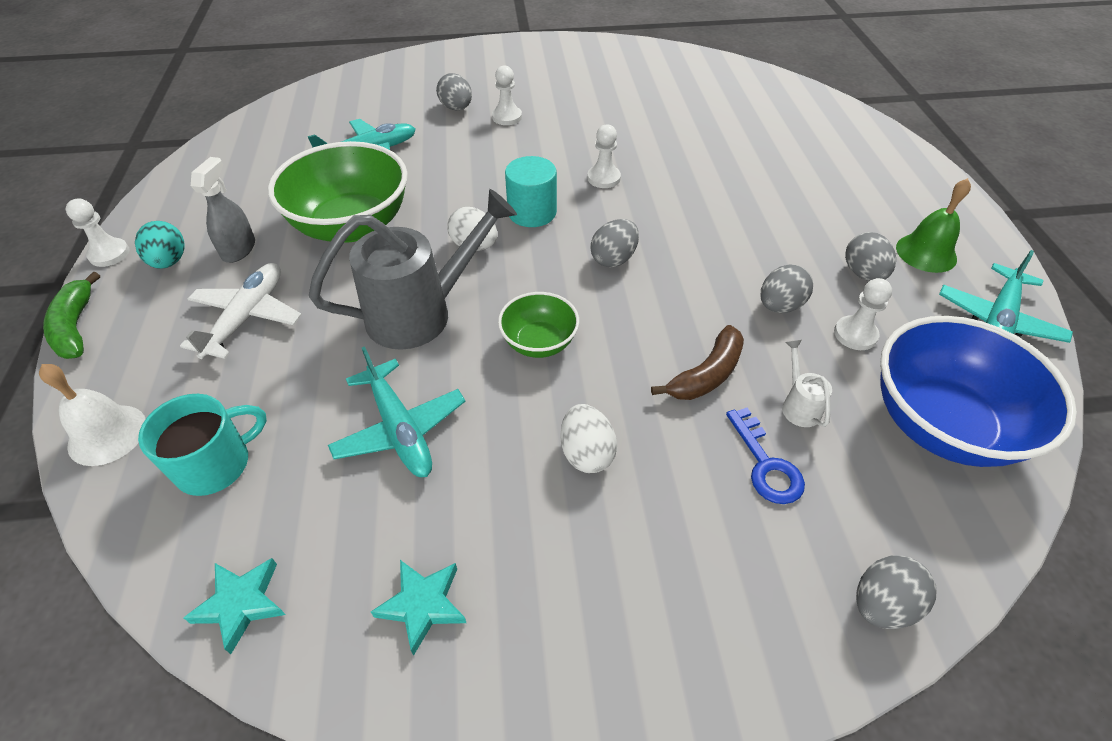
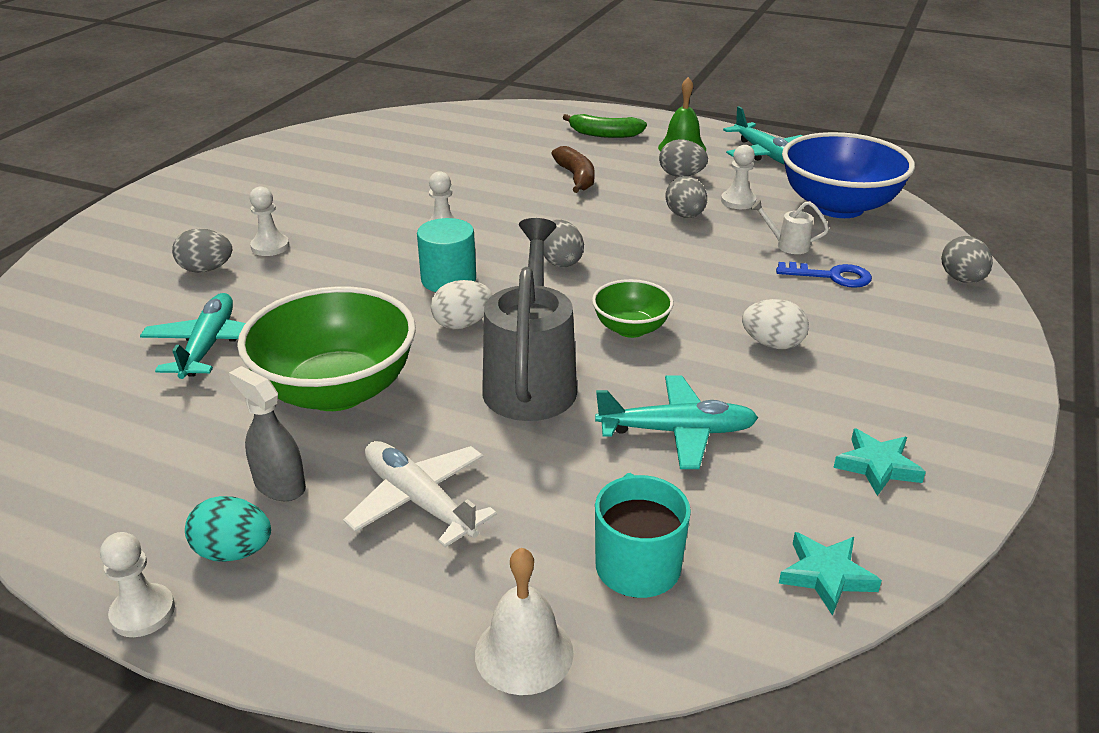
camera: 60 degrees left, 15 degrees down
green banana [43,271,100,359] -> green banana moved to [563,114,647,138]
brown banana [651,325,744,400] -> brown banana moved to [551,146,595,193]

